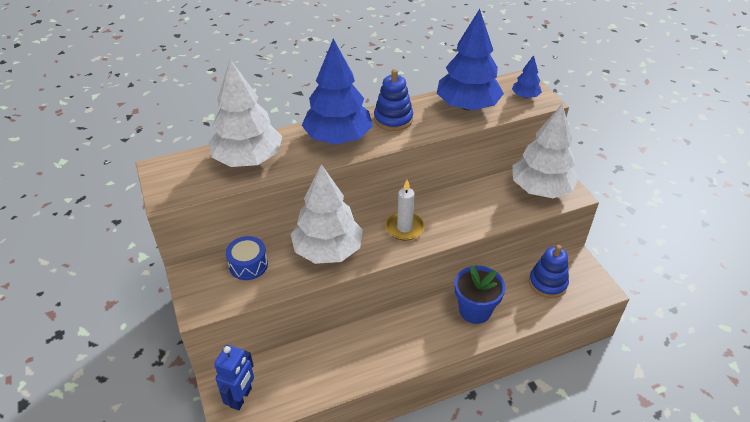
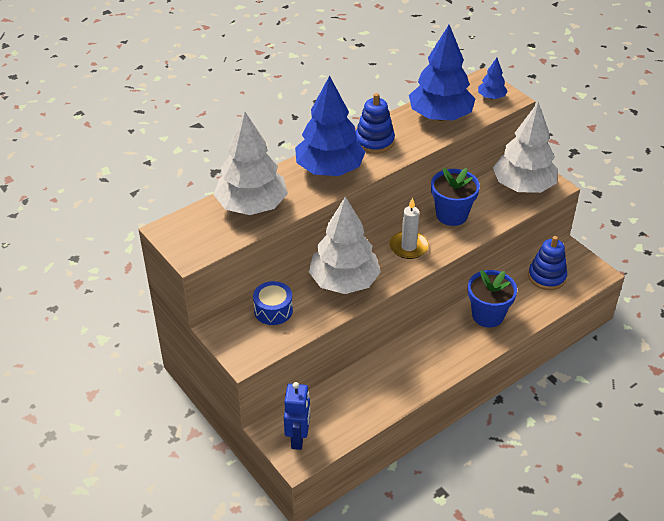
camera: 15 degrees left, 0 degrees up
none -> blue flower pot [431,168,480,226]

